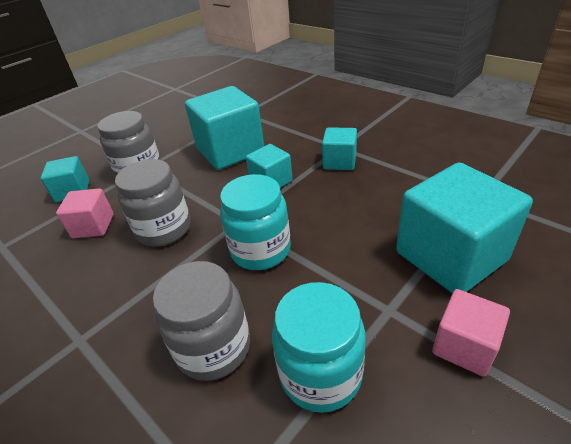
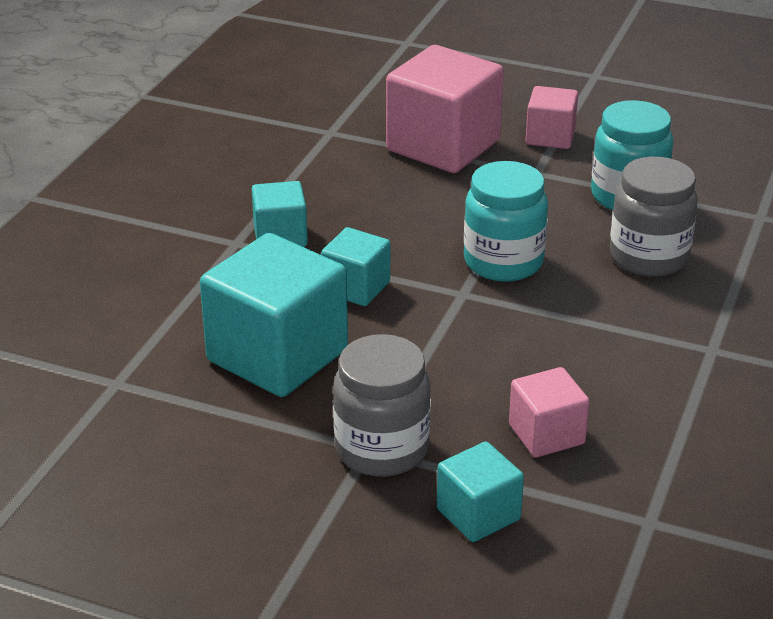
camera: 115 degrees left, 5 degrees down
grey jar [115,159,191,247] -> none
turquoise cube [396,162,533,293] -> pink cube [386,45,504,173]

